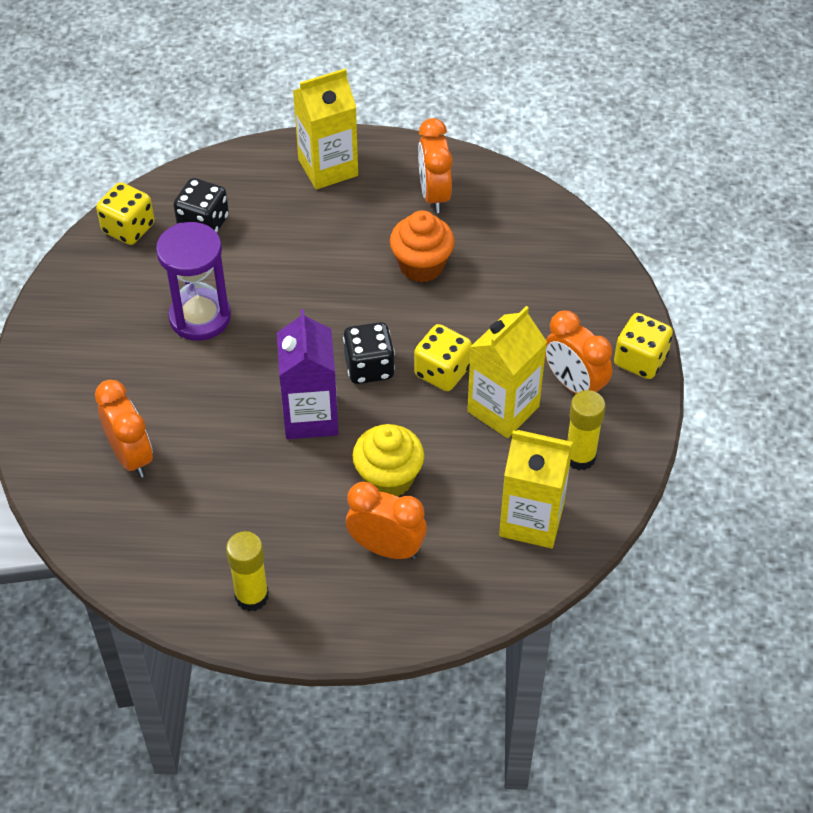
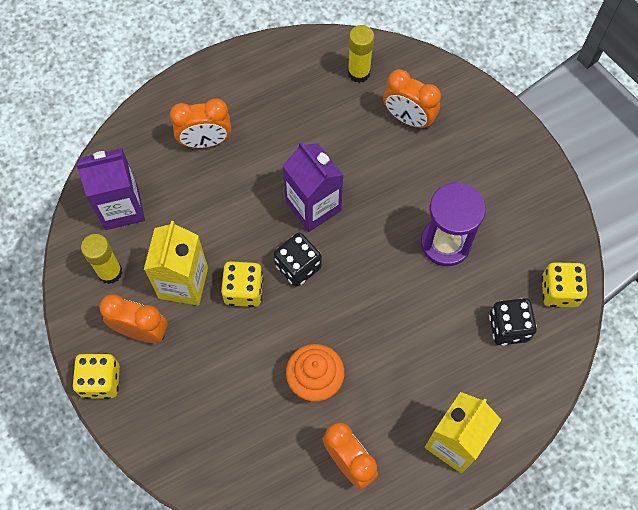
camera: 150 degrees right, 15 degrees up
yellow glue stick [226,531,269,611] -> yellow glue stick moved to [348,25,374,83]
yellow cupcake [352,424,424,497] -> none
yellow carton [499,430,573,548] -> purple carton [76,148,145,230]

